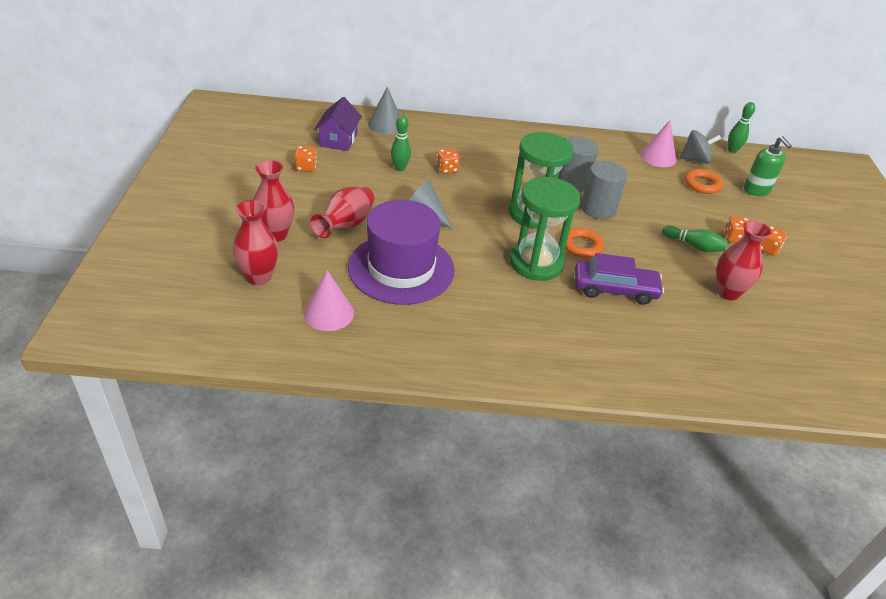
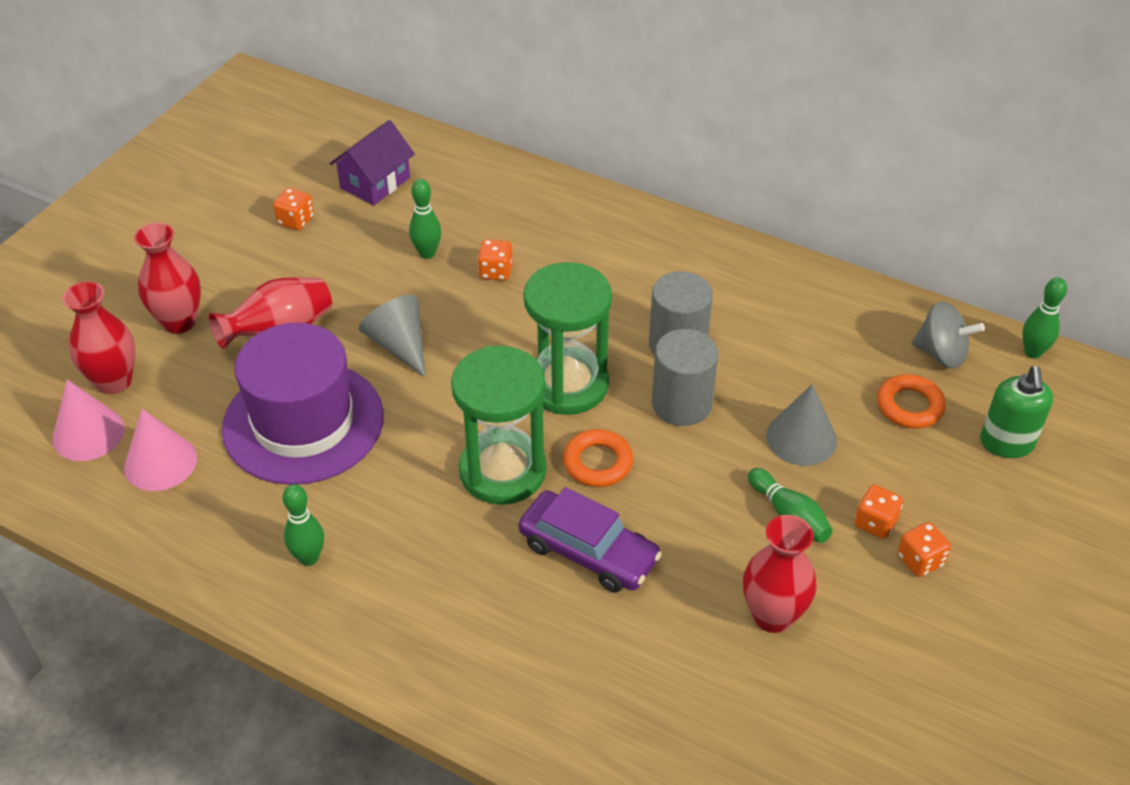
camera: 30 degrees right, 5 degrees up
grey cone [368,87,400,134] -> grey cone moved to [766,384,837,466]
pink cone [640,121,676,167] -> pink cone moved to [53,379,124,461]
none -> green bowling pin [283,484,324,566]

